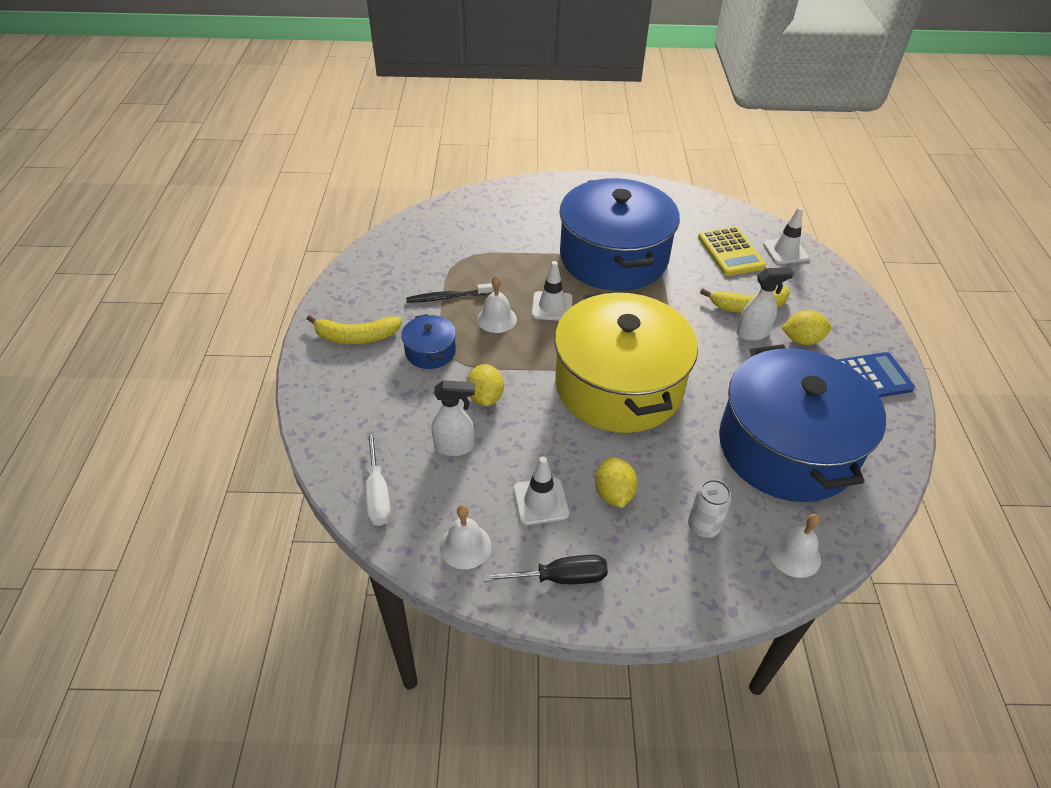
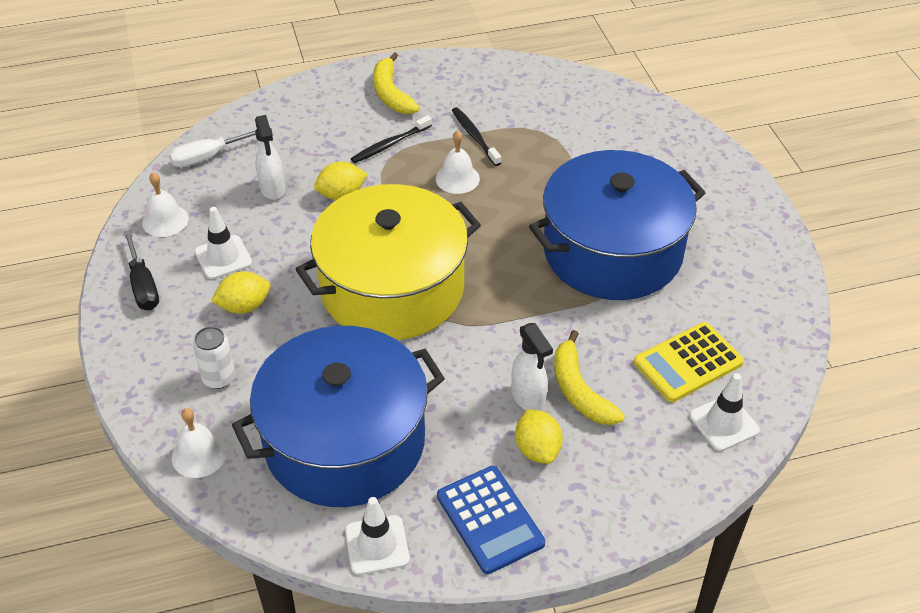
camera: 75 degrees right, 0 degrees up
blue pot [401,314,456,369] -> black toothbrush [351,115,432,163]
white traffic cone [531,261,573,321] -> white traffic cone moved to [345,497,410,575]

